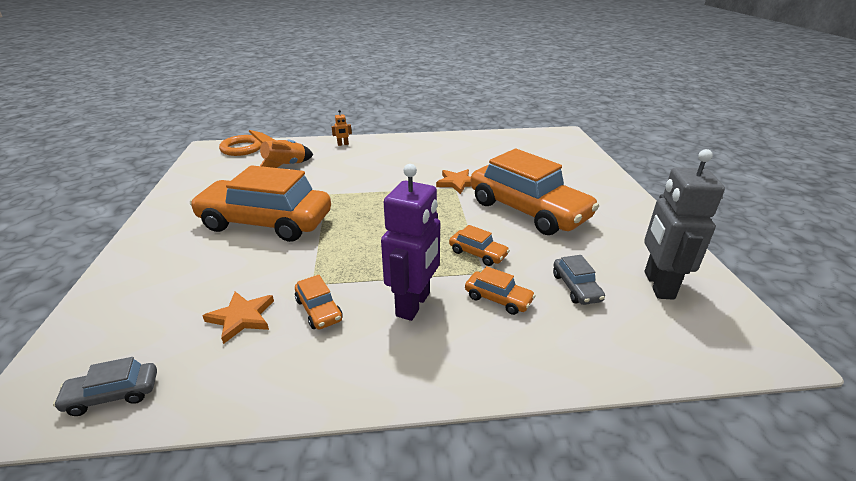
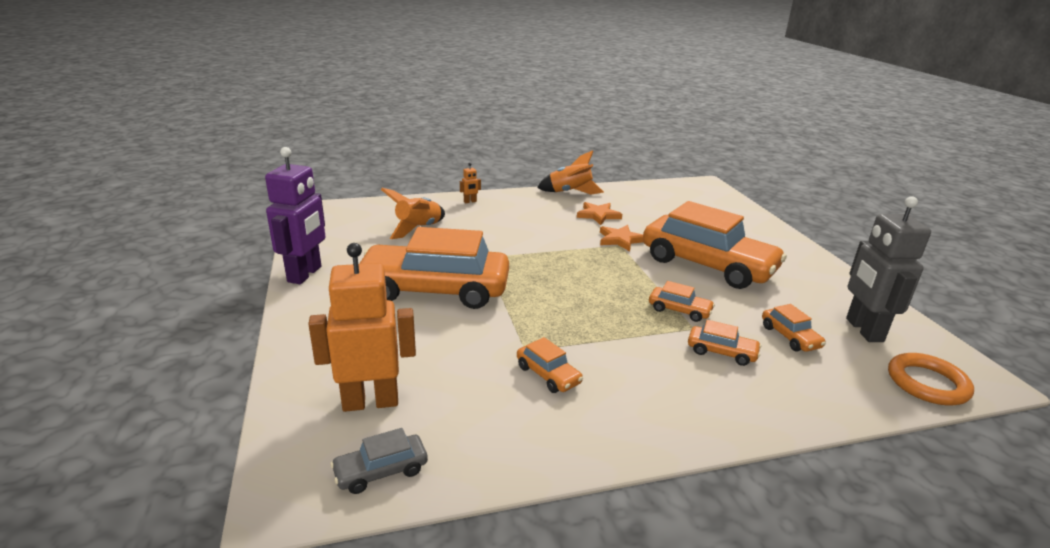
camera: 10 degrees left, 5 degrees down
orange star [203,291,274,344] -> orange star moved to [577,202,622,225]
orange ring [219,135,262,156] -> orange ring moved to [888,353,974,405]
purple robot [381,164,440,321] -> purple robot moved to [265,147,325,284]
grey car [553,255,605,305] -> orange car [762,304,826,352]
none -> orange robot [308,243,416,412]
none -> orange rocket [537,150,604,195]

